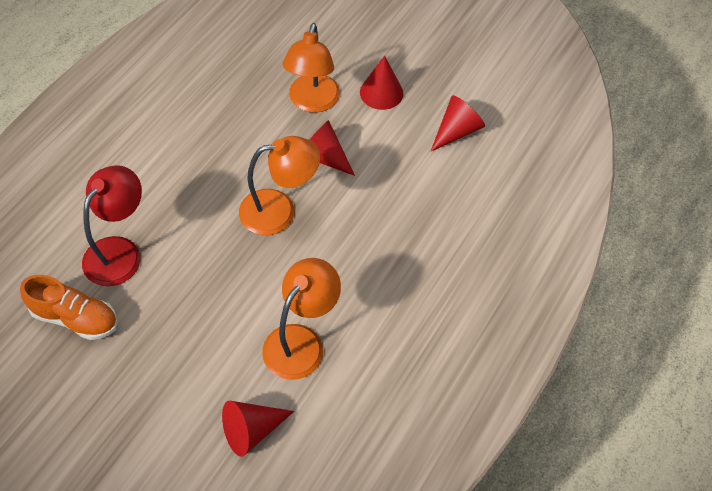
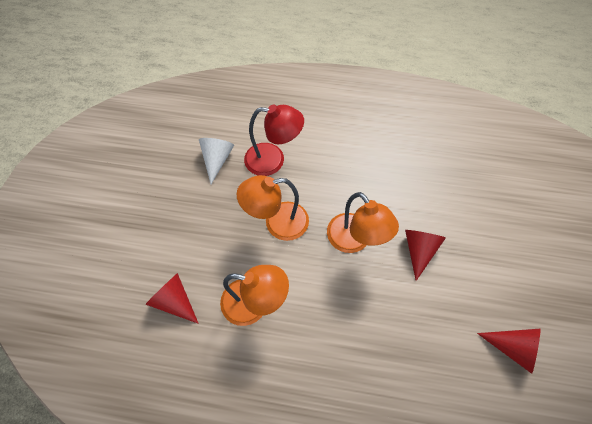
camera: 70 degrees right, 5 degrees up
orange shoe [20,275,118,340] -> white cone [199,138,234,184]
orange lamp [282,23,340,113] -> orange lamp moved to [237,175,309,241]
red cone [360,56,403,110] -> none

